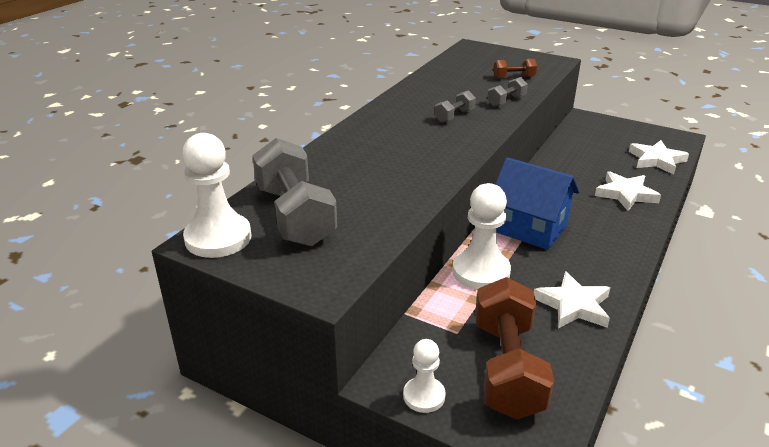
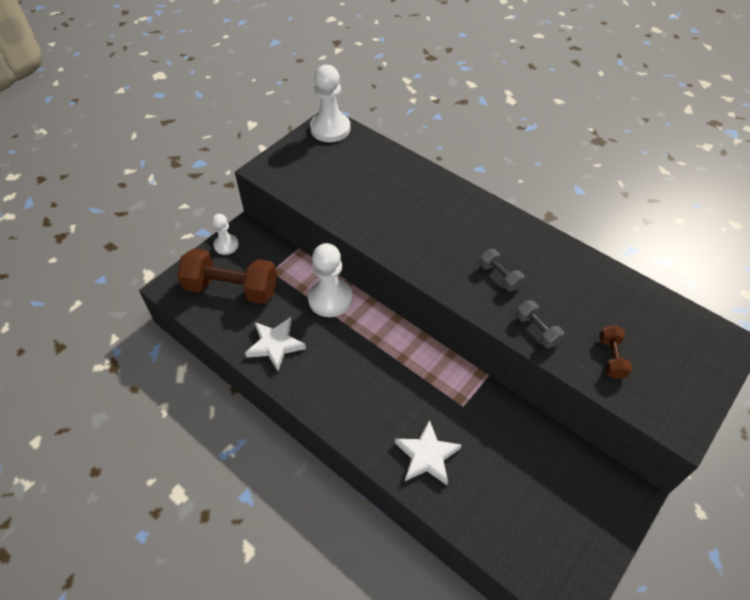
camera: 100 degrees right, 20 degrees up
grey dumbbell [252,138,337,246] -> none
blue house [495,157,579,250] -> none
white star [629,140,689,175] -> none

